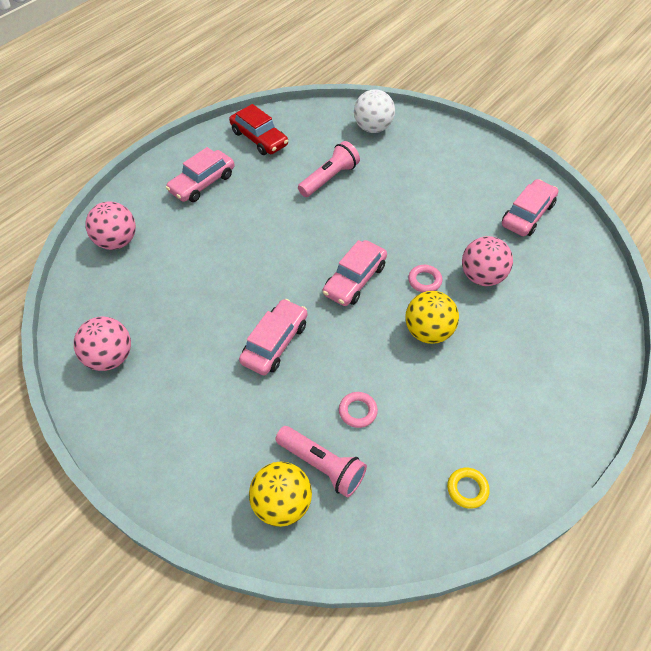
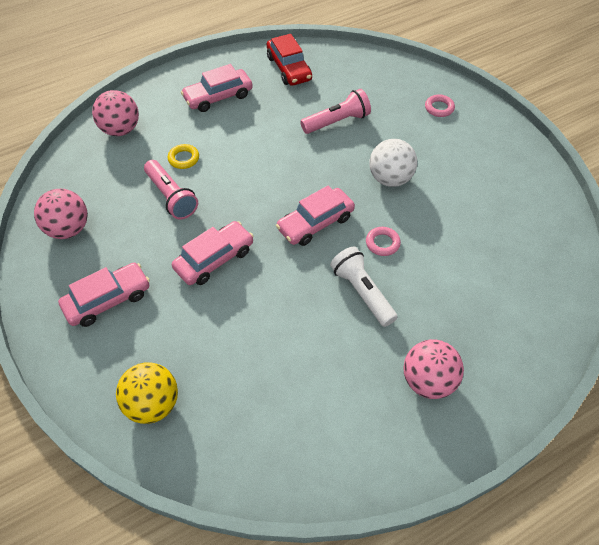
camera: 20 degrees right, 0 degrees up
pink flashlight [275,426,367,497] -> pink flashlight moved to [144,160,198,219]
pink ring [339,392,378,428] -> pink ring moved to [425,94,455,117]
white ball [354,89,395,133] -> white ball moved to [369,139,417,187]
yellow ball [406,291,459,344] -> white flashlight [330,246,398,327]
yellow ring [447,468,490,509] -> yellow ring moved to [168,144,199,169]
pink ball [462,236,513,286] -> pink ball moved to [404,339,464,399]
pink car [502,179,558,236] -> pink car moved to [58,263,150,327]

